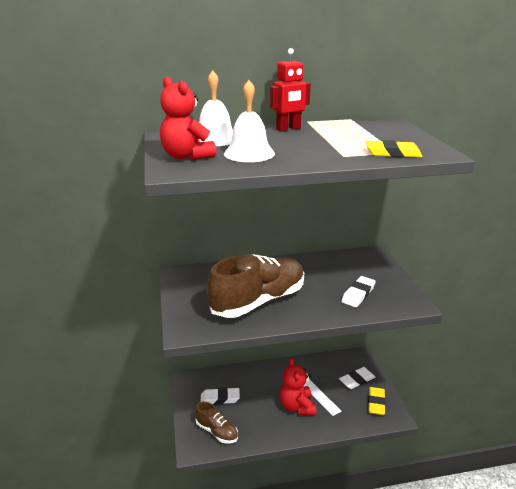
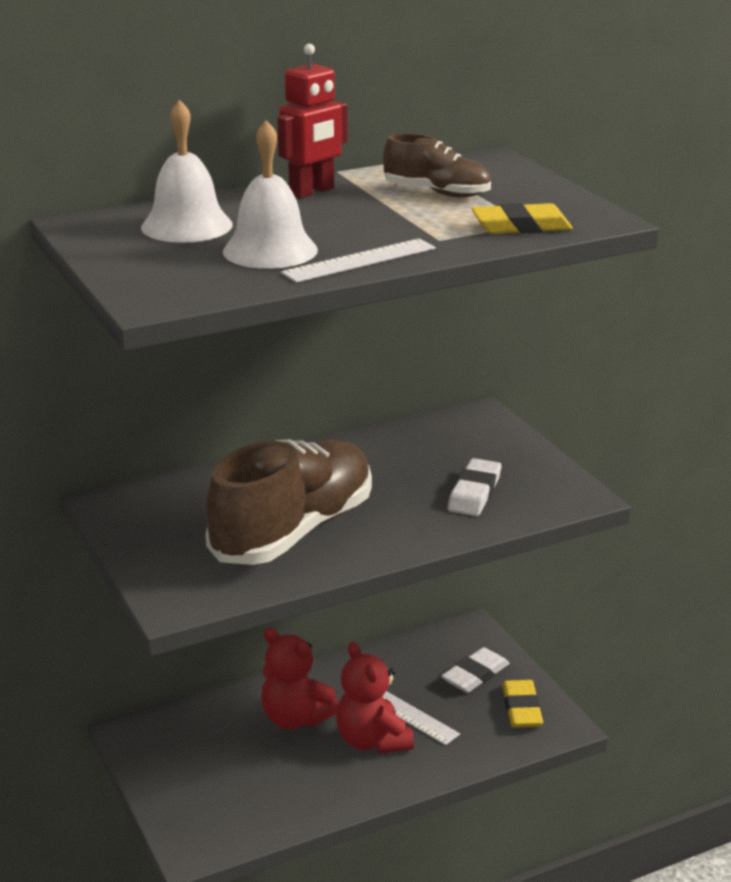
camera: 15 degrees left, 0 degrees up
red teddy bear [160,77,216,160] -> red teddy bear moved to [261,628,339,730]
brown shoe [195,402,238,444] -> brown shoe moved to [383,133,491,197]
white eraser [201,388,240,405] -> none
none -> white ruler [281,239,436,283]

